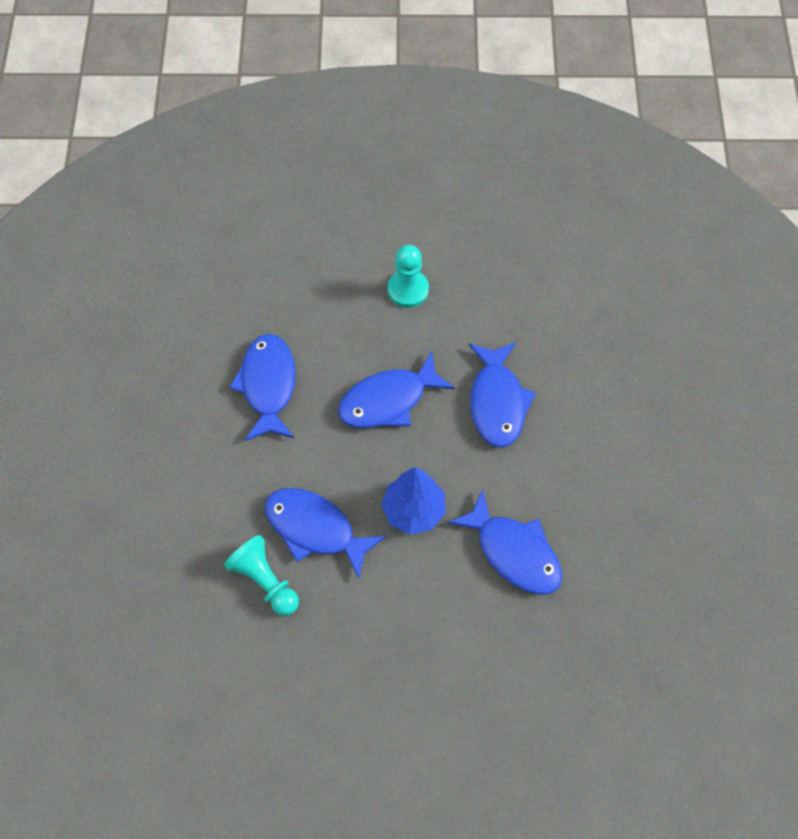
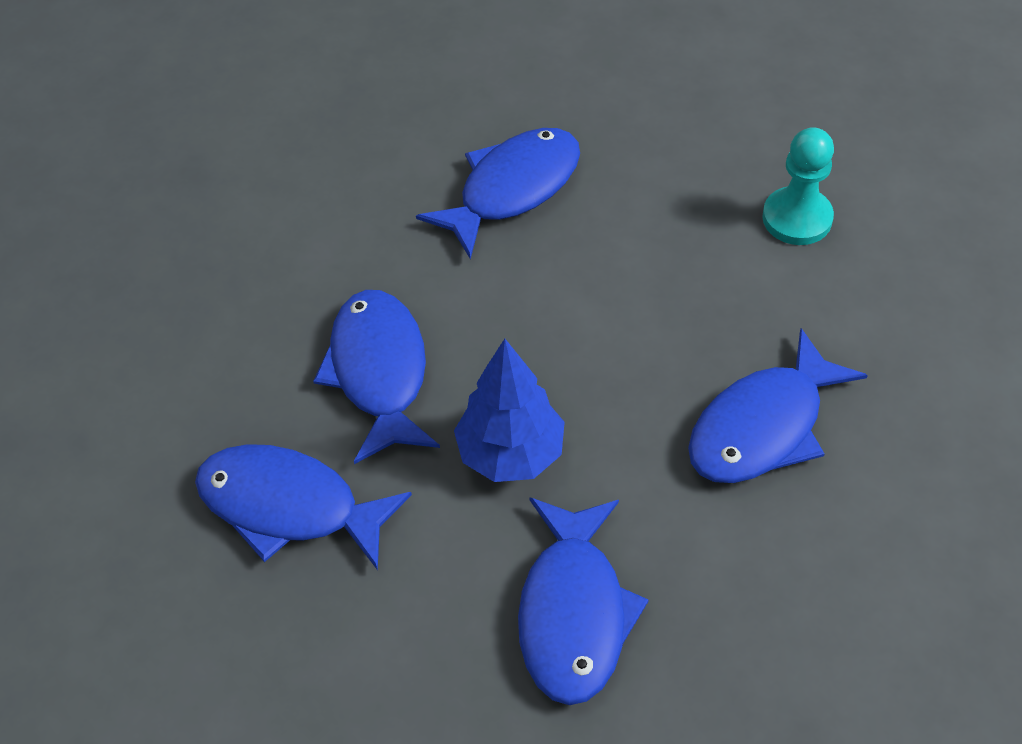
camera: 50 degrees right, 10 degrees down
turquoise pawn [224,535,299,616] -> none
blue fish [338,351,455,428] -> blue fish moved to [195,444,412,570]

